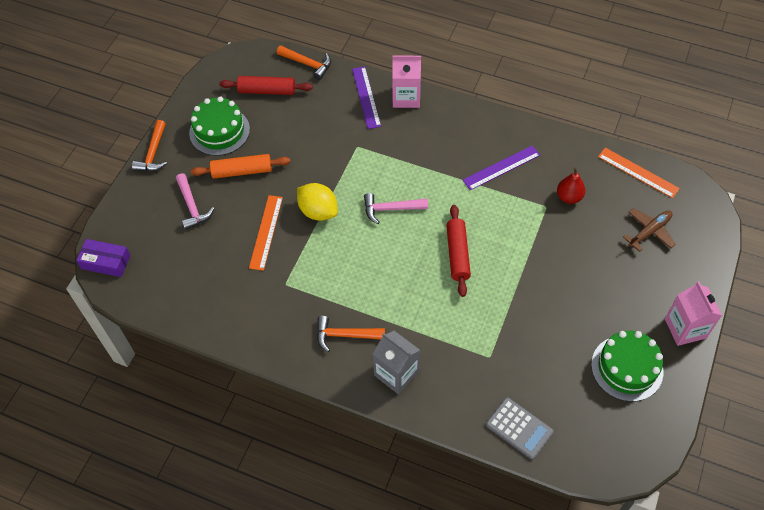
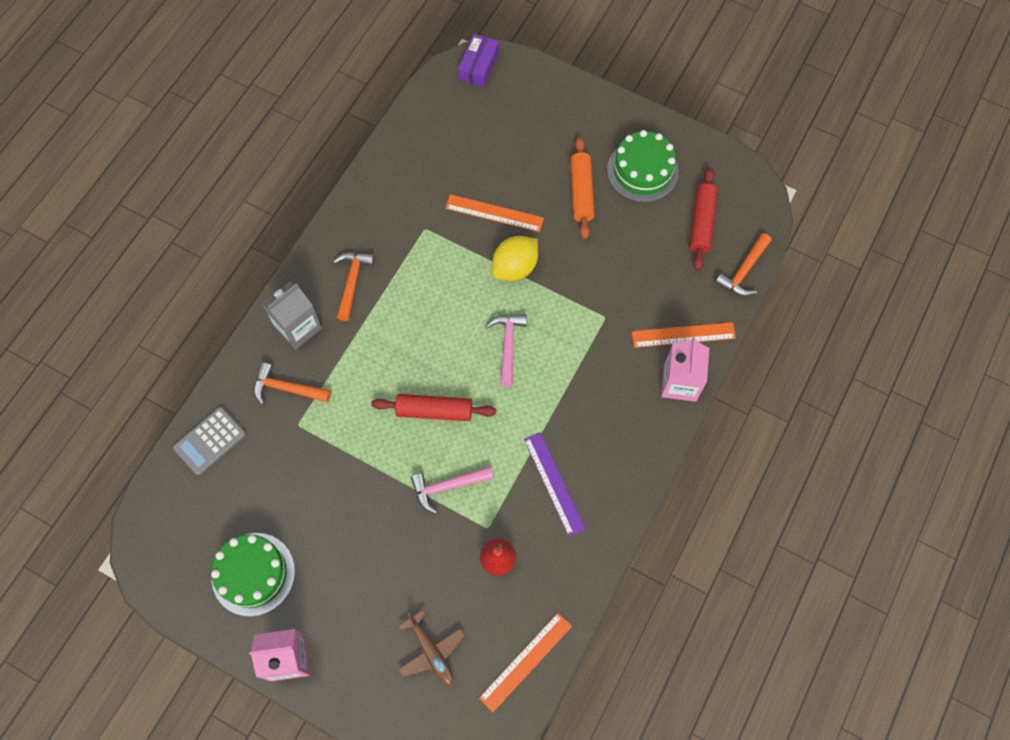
camera: 95 degrees right, 10 degrees up
orange hammer [132,120,167,171] -> orange hammer moved to [254,362,331,405]
pink hammer [176,173,214,230] -> pink hammer moved to [411,466,494,514]
purple ruler [352,67,381,129] -> orange ruler [632,322,736,348]

